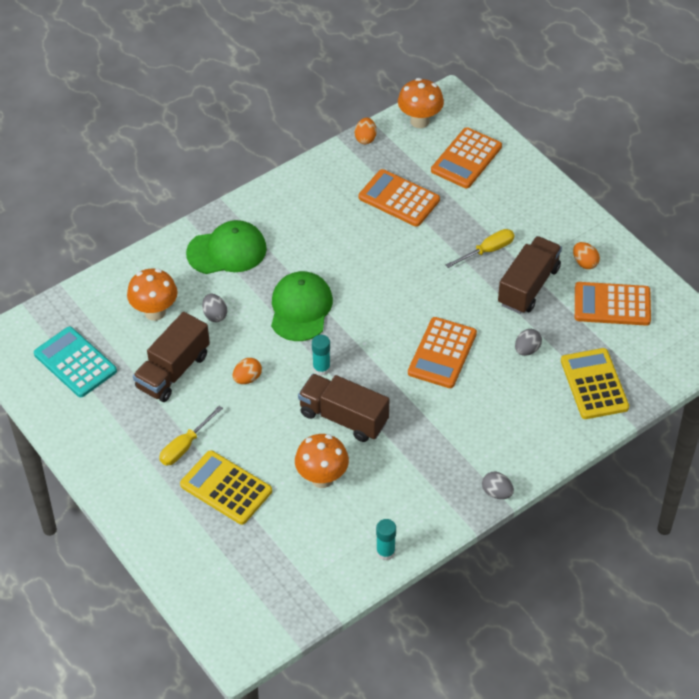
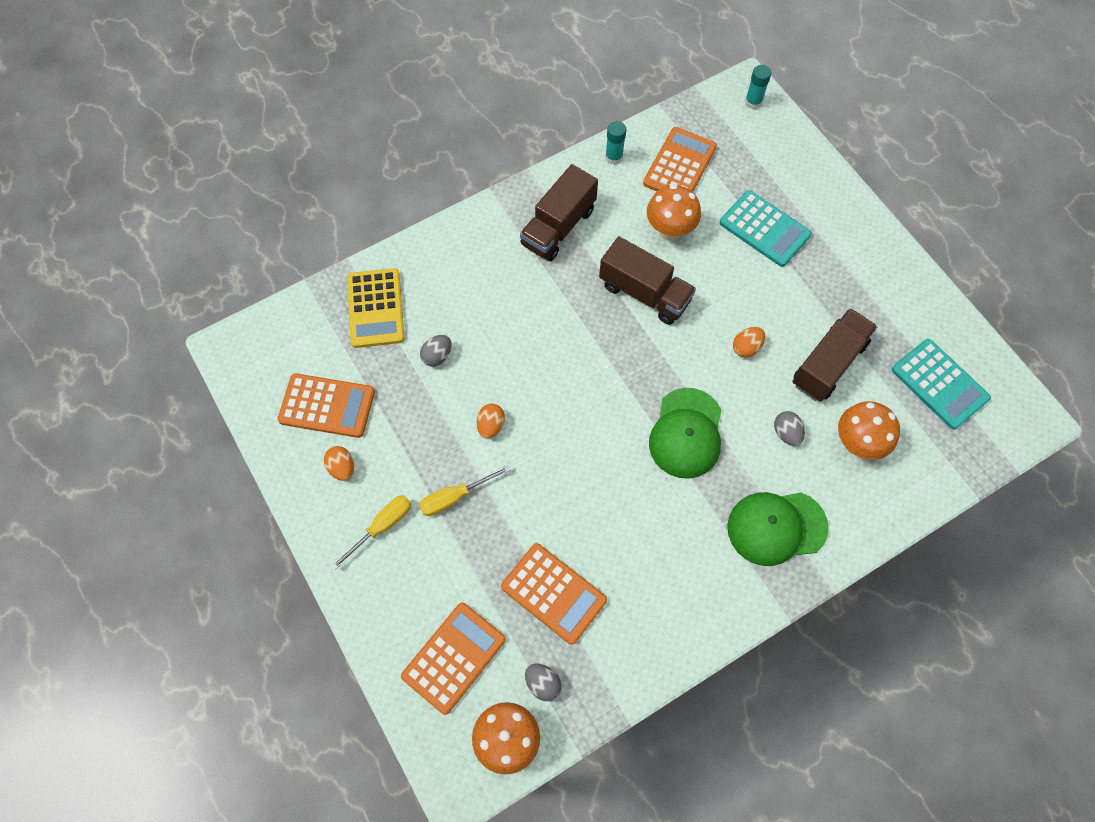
camera: 175 degrees left, 15 degrees up
yellow screwdriver [159,406,223,466] -> yellow screwdriver moved to [330,495,411,571]
yellow calculator [180,450,272,525] -> turquoise calculator [720,190,812,267]
turquoise glue stick [312,335,331,376] -> turquoise glue stick moved to [745,65,771,109]
orange egg [355,118,377,144] -> orange egg moved to [477,404,505,439]
orange calculator [408,317,477,388] -> orange calculator moved to [643,127,717,192]
grey egg [482,472,514,499] -> grey egg moved to [525,664,562,701]
brown truck [498,236,562,314] -> brown truck moved to [520,164,598,261]

